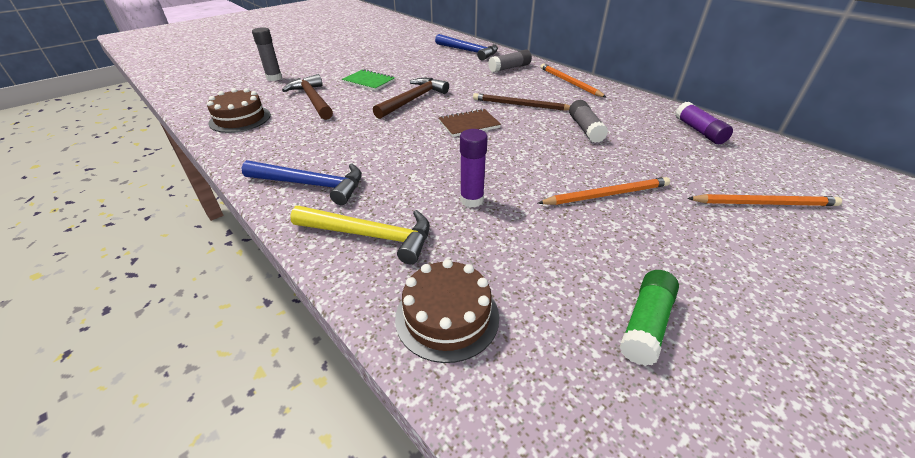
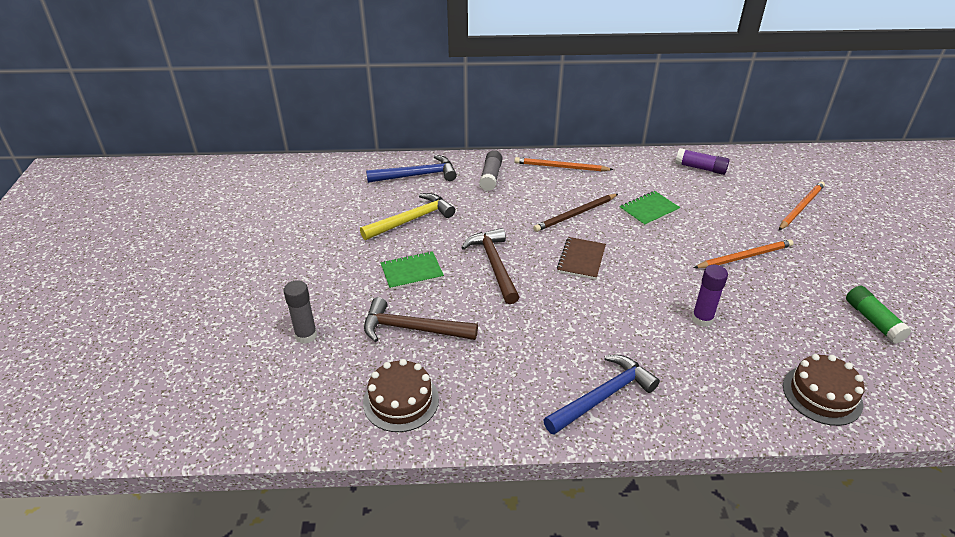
camera: 50 degrees left, 0 degrees up
yellow hammer [290,206,430,264] -> yellow hammer moved to [360,193,455,240]
orange pencil [538,177,670,205] -> orange pencil turned 45 degrees clockwise [694,239,794,268]
grey glue stick [569,100,608,143] -> green notebook [619,191,680,227]

